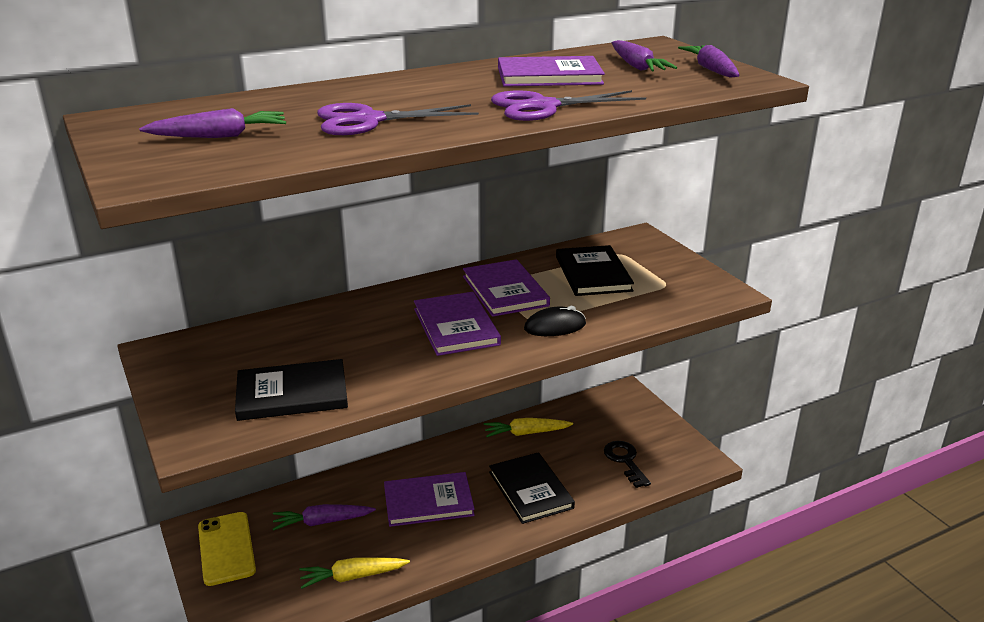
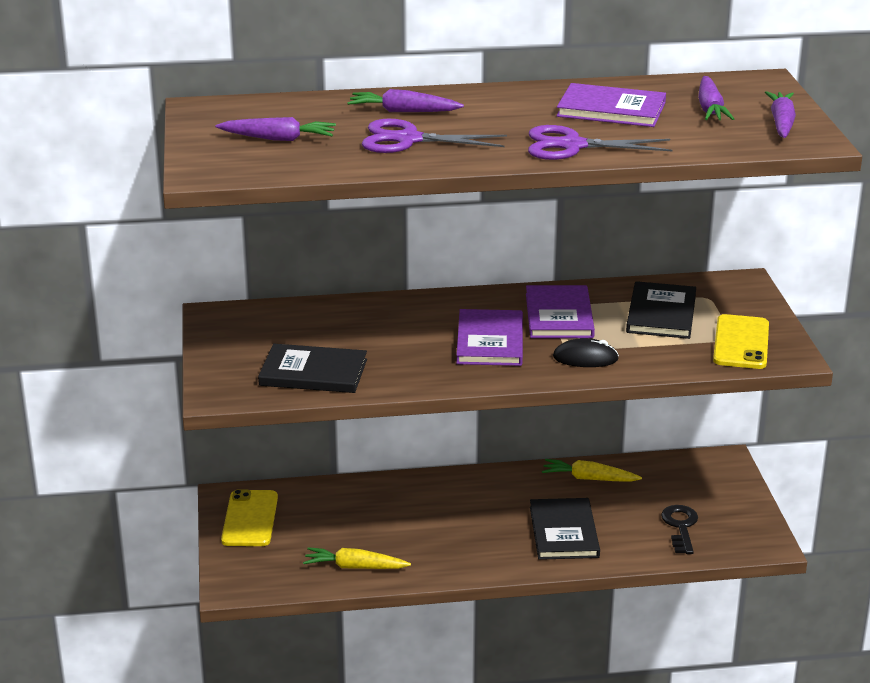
camera: 20 degrees right, 0 degrees up
purple carrot [273,504,376,531] -> purple carrot moved to [347,89,464,112]
purple book [384,472,475,527] -> none
none -> yellow phone [713,314,769,369]

